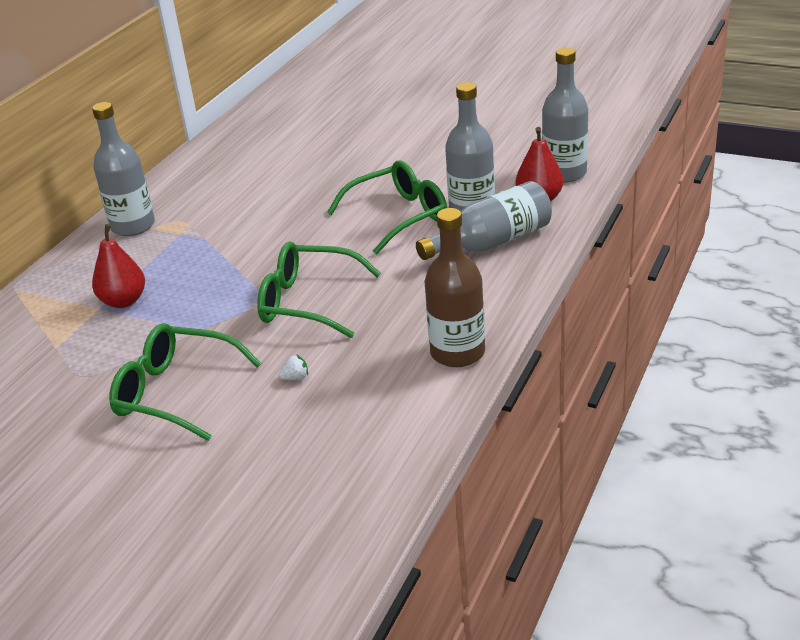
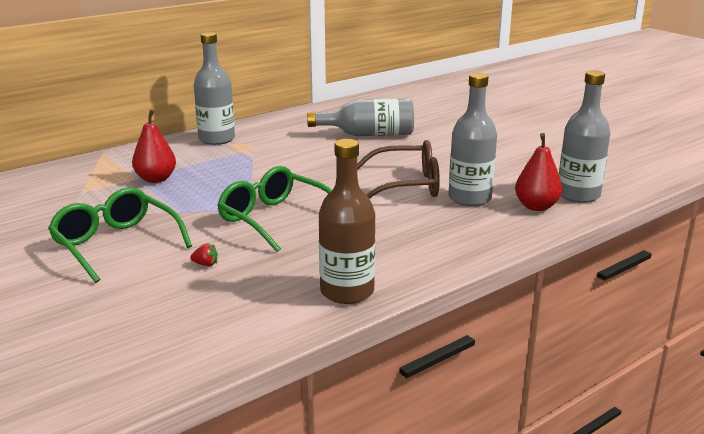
camera: 25 degrees right, 10 degrees down
white strawberry [279,354,308,380] -> red strawberry [191,244,218,266]
green glasses [327,160,447,255] -> brown glasses [357,140,440,199]
grey bottle [416,181,552,260] -> grey bottle moved to [307,99,414,136]

